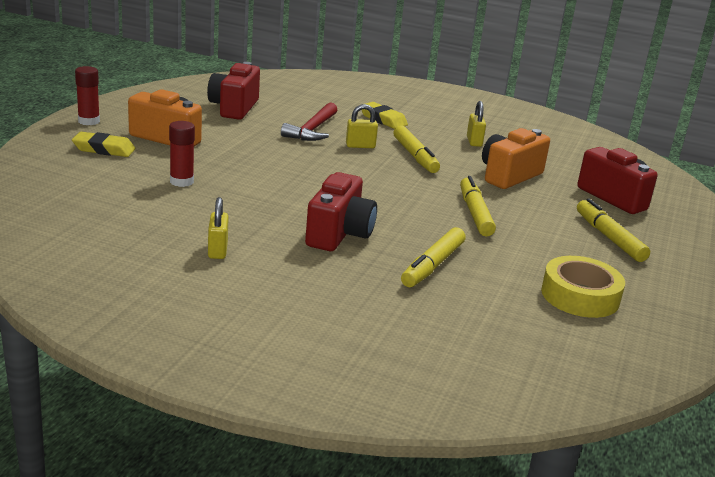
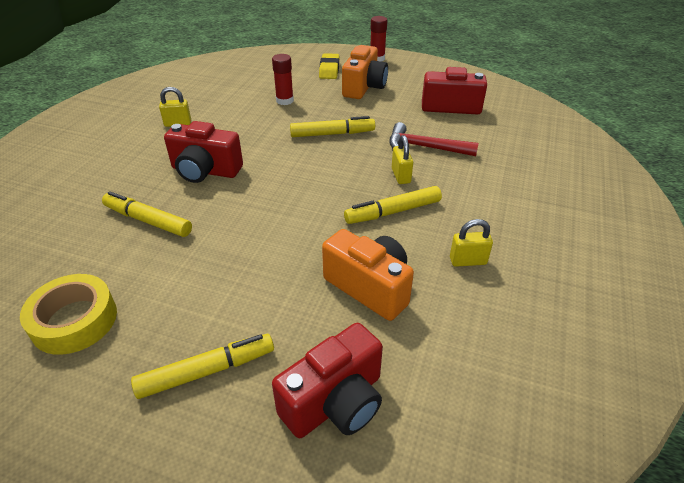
camera: 90 degrees right, 15 degrees up
yellow eraser [362,102,408,129] -> none
yellow marker [460,176,496,236] -> yellow marker moved to [290,116,375,137]

